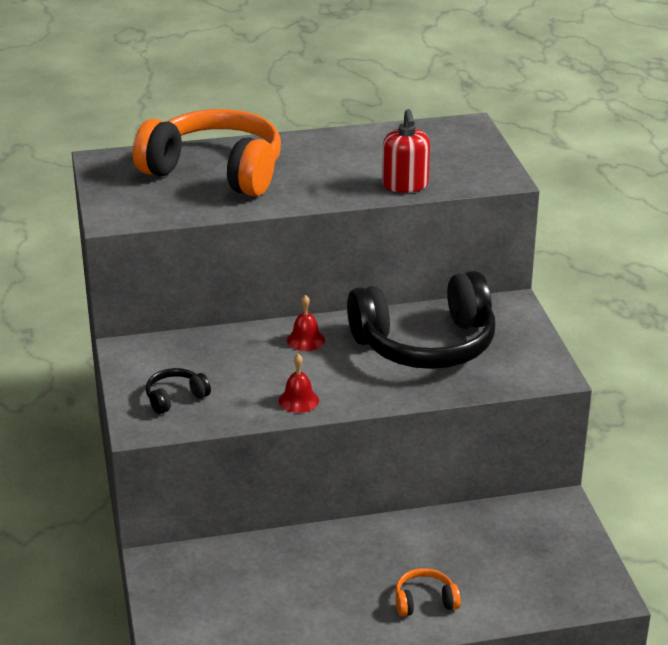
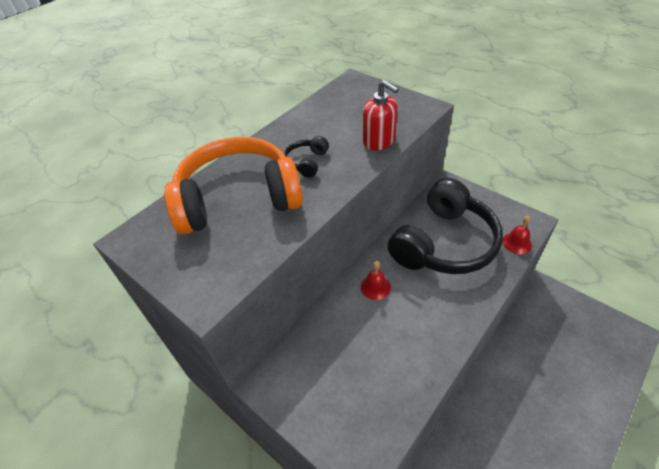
camera: 35 degrees left, 15 degrees up
black headphones [146,368,211,414] -> black headphones moved to [284,136,329,178]
red bell [279,354,319,413] -> red bell moved to [503,216,532,254]
orange headphones [395,568,461,617] -> none

